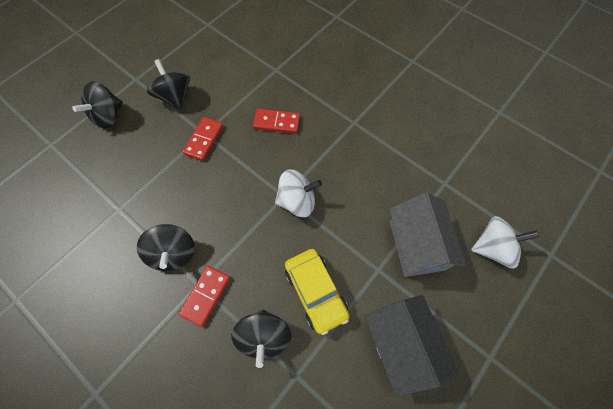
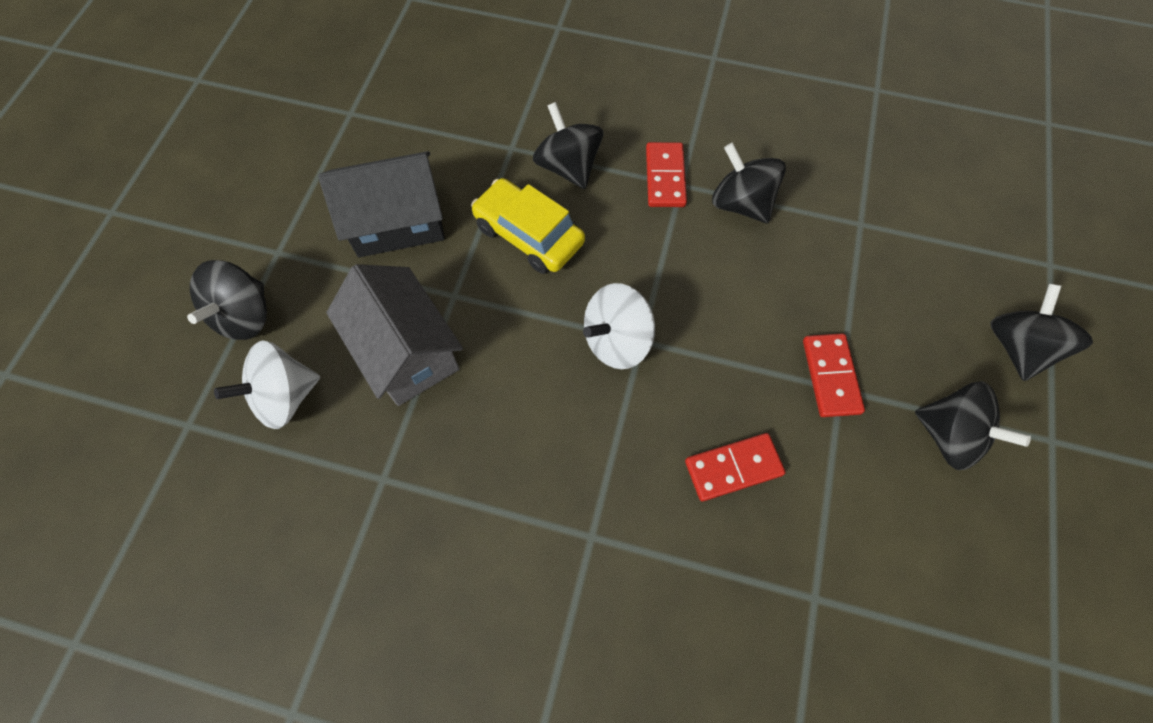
camera: 155 degrees right, 0 degrees up
black house [365,295,458,397] -> black house turned 60 degrees counterclockwise [318,151,445,257]
none -> black spinning top [187,260,267,340]

